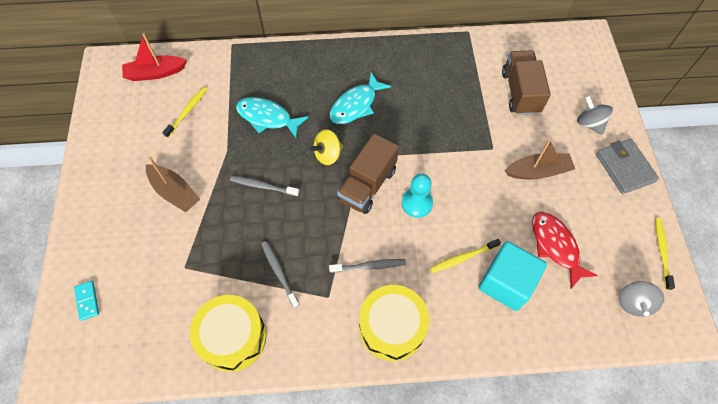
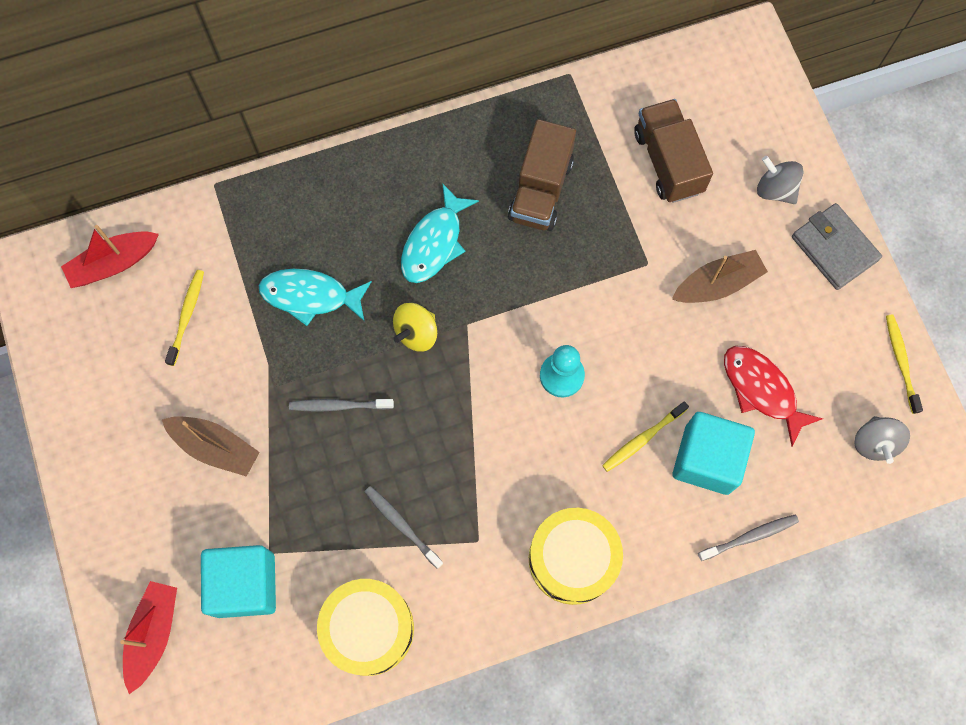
camera: 15 degrees left, 10 degrees up
turquoise domino [74,281,99,321] -> red boat [120,581,177,694]
grey toothbrush [329,259,406,273] -> grey toothbrush moved to [698,515,799,561]
brown truck [337,134,399,214] -> brown truck moved to [508,119,576,231]
none -> turquoise cube [201,545,276,618]

